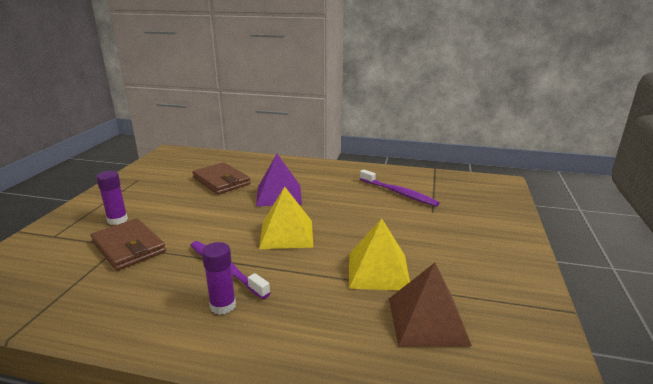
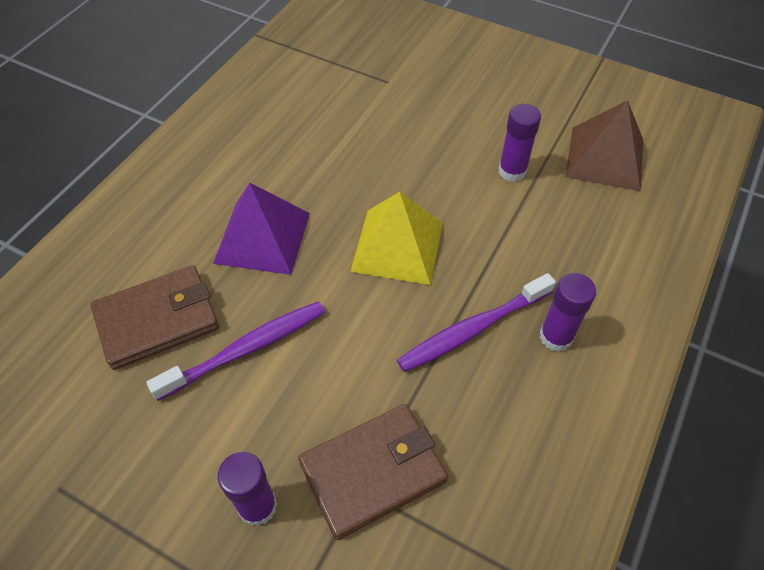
camera: 75 degrees left, 30 degrees up
yellow pyramid [349,219,410,290] -> purple glue stick [498,104,541,182]
purple toothbrush [360,169,440,207] -> purple toothbrush moved to [146,301,325,401]

